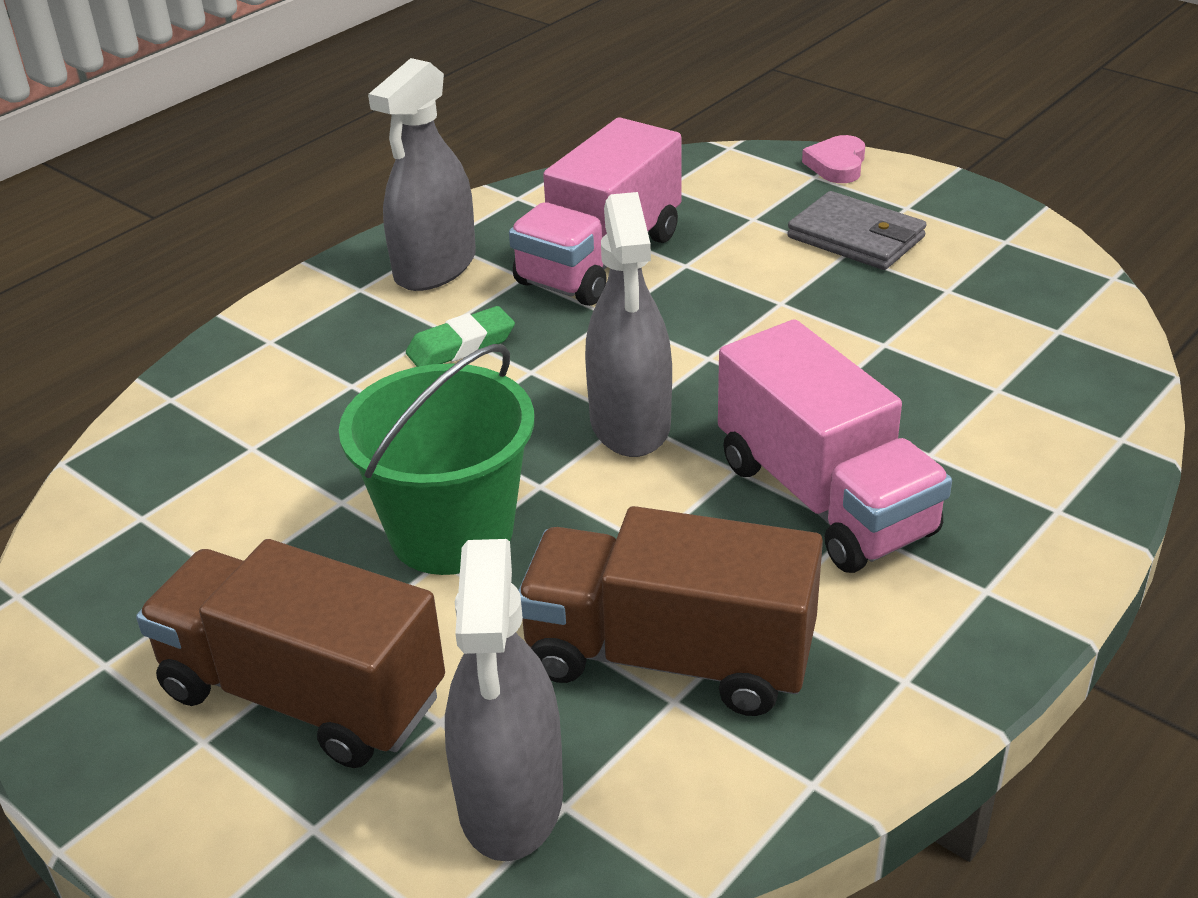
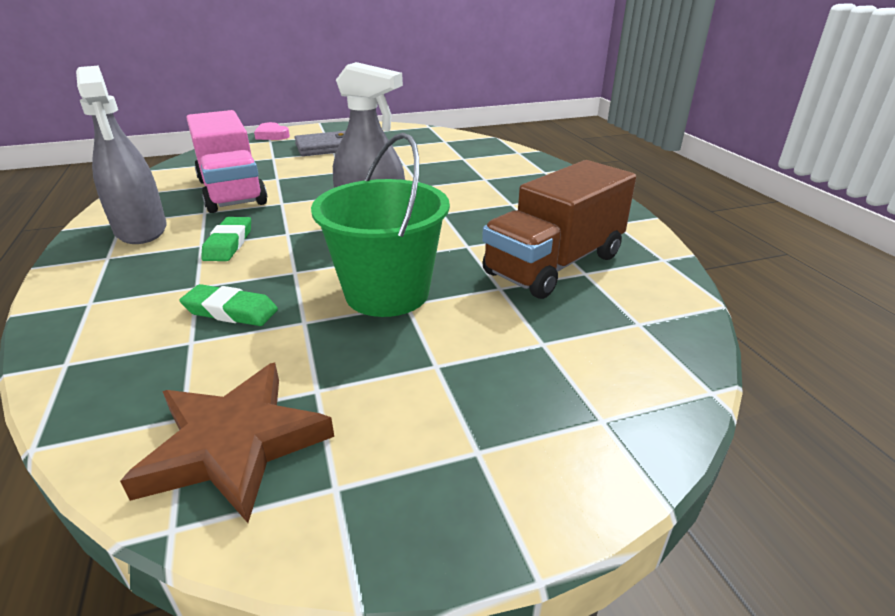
camera: 60 degrees left, 5 degrees down
brown truck [136,539,445,768] -> none
grey spray bottle [445,539,563,862] -> none
pink truck [718,319,952,573] -> none
none -> brown star [120,363,334,523]
none -> green eraser [179,284,278,326]

